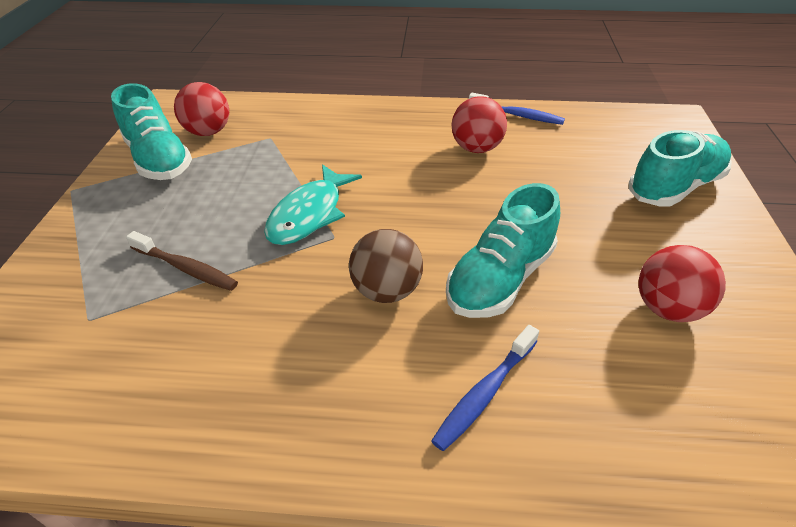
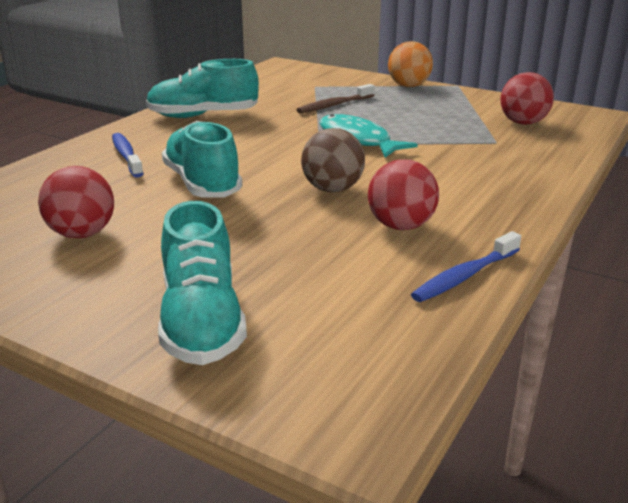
camera: 115 degrees right, 15 degrees down
turquoise shoe [111,83,192,180] -> turquoise shoe moved to [146,59,259,118]
brown ball [349,229,423,303] -> brown ball moved to [301,128,365,192]
none -> orange ball [388,41,433,87]

